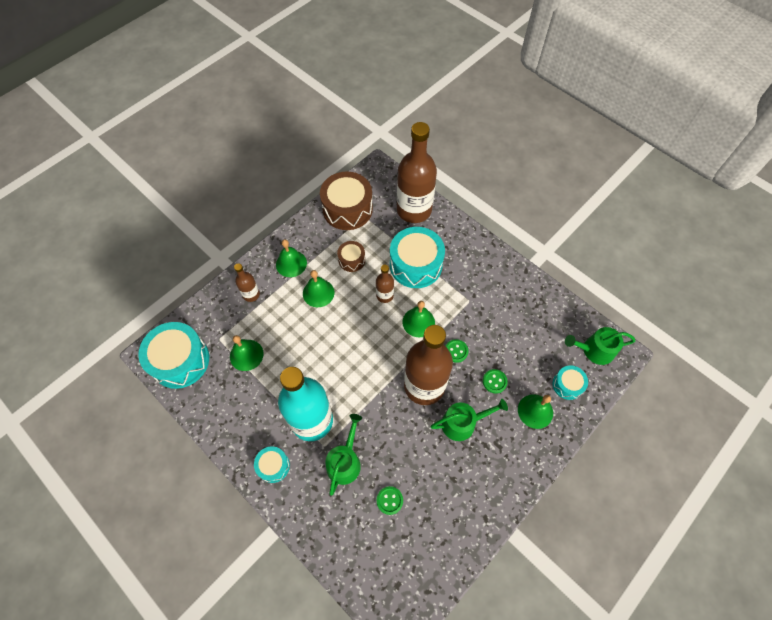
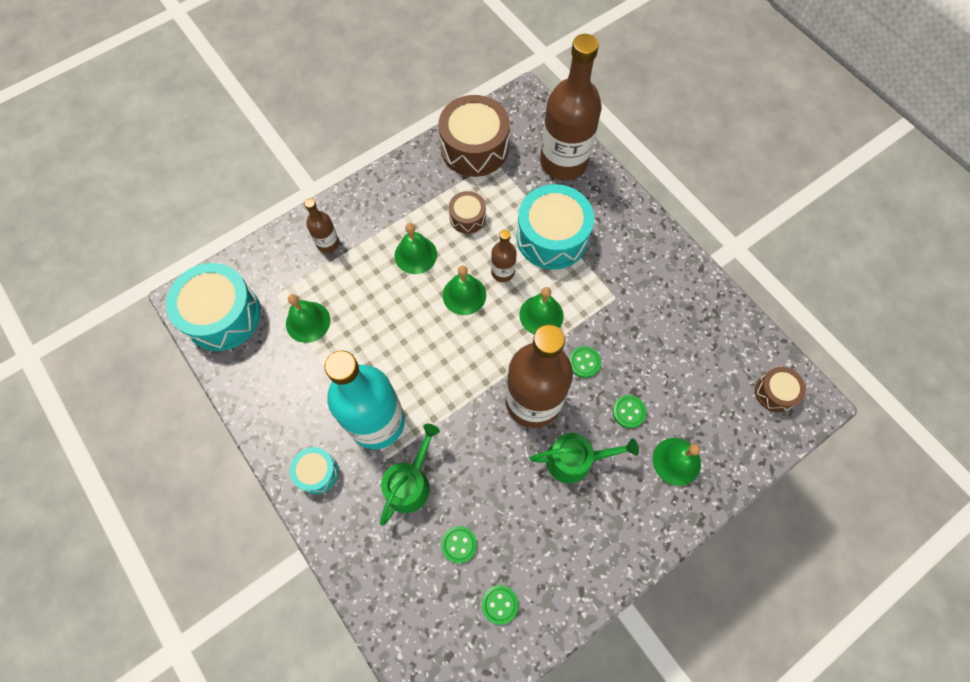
camera: 10 degrees right, 5 degrees up
green bell [276,239,307,277] -> green bell moved to [443,266,486,315]
turquoise drum [553,365,588,400] -> none
green watering can [565,327,635,365] -> brown drum [755,367,806,412]
none -> green button [482,585,518,625]

